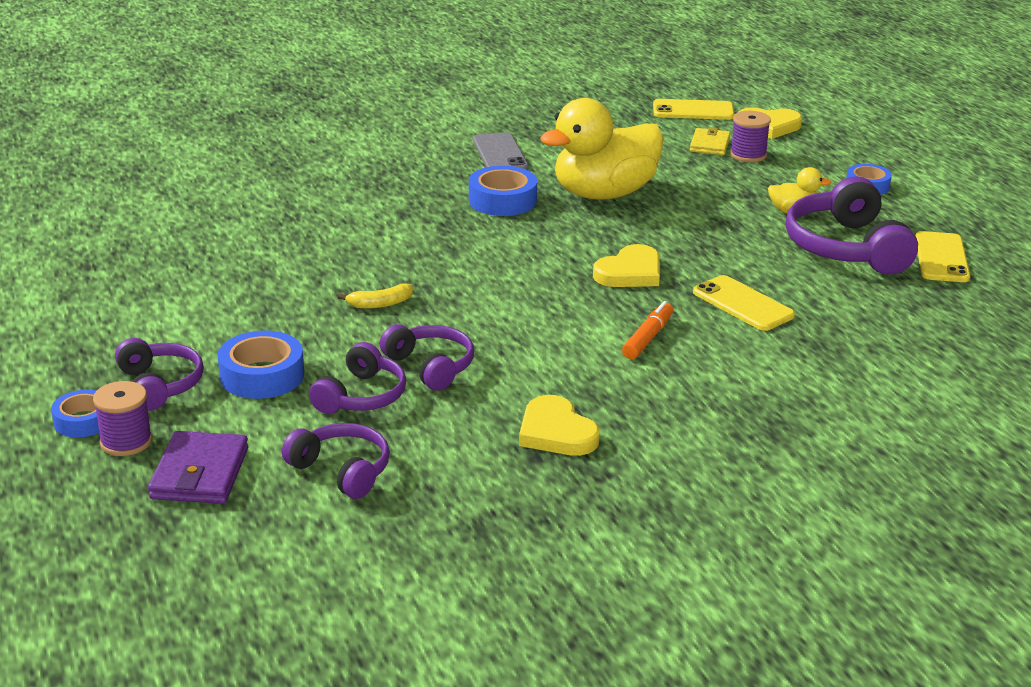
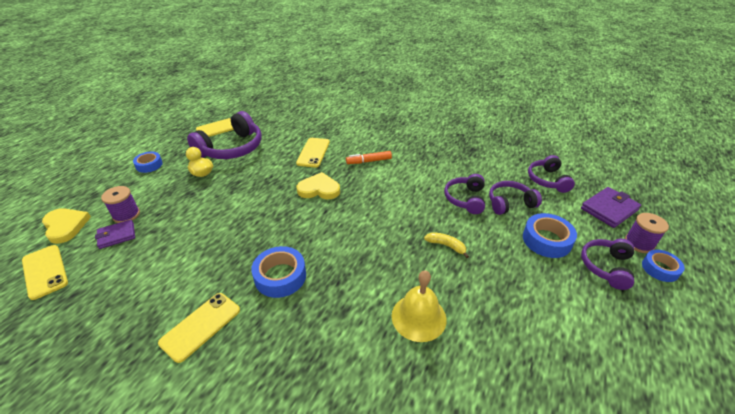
camera: 130 degrees left, 10 degrees up
grey phone [473,132,528,170] -> yellow phone [158,293,240,363]
yellow heart [519,395,600,456] -> none
yellow duck [540,98,664,200] -> none
yellow wallet [690,127,730,155] -> purple wallet [95,220,135,249]
none -> yellow bell [391,270,447,342]

